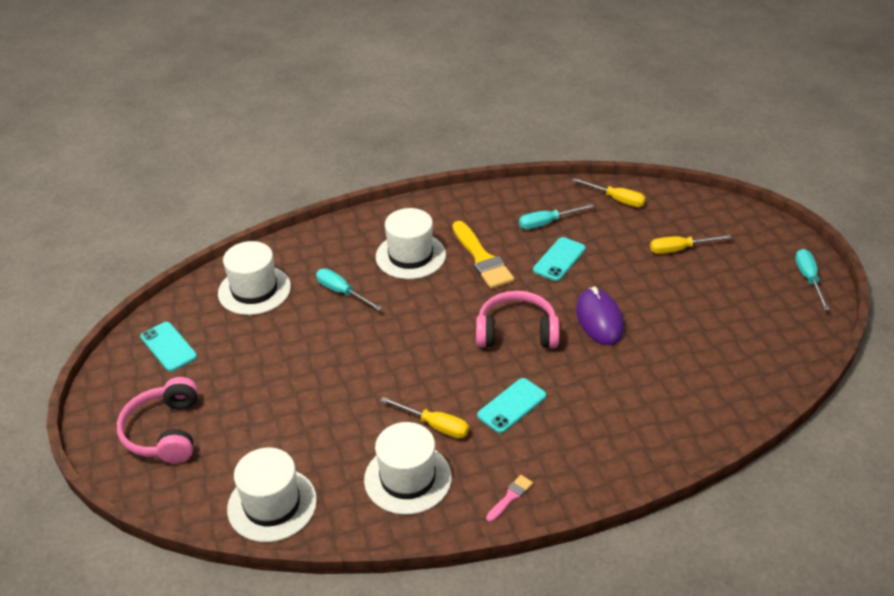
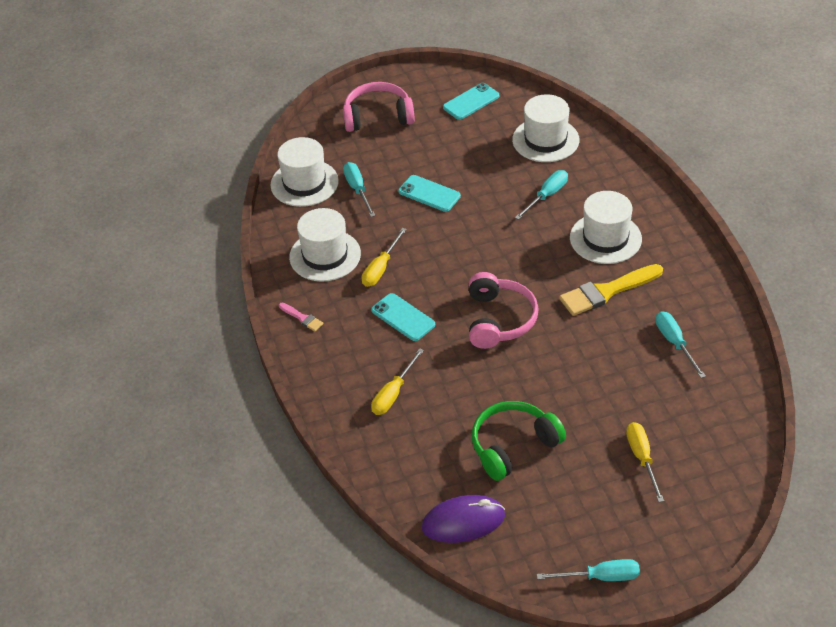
camera: 90 degrees right, 5 degrees up
turquoise phone [533,237,586,281] -> turquoise phone moved to [398,175,461,212]
yellow screwdriver [572,178,646,207] -> yellow screwdriver moved to [371,348,424,415]
purple mouse [576,286,624,345] -> purple mouse moved to [422,495,505,543]
none -> turquoise screwdriver [343,162,375,217]
none -> green headphones [472,401,566,481]

